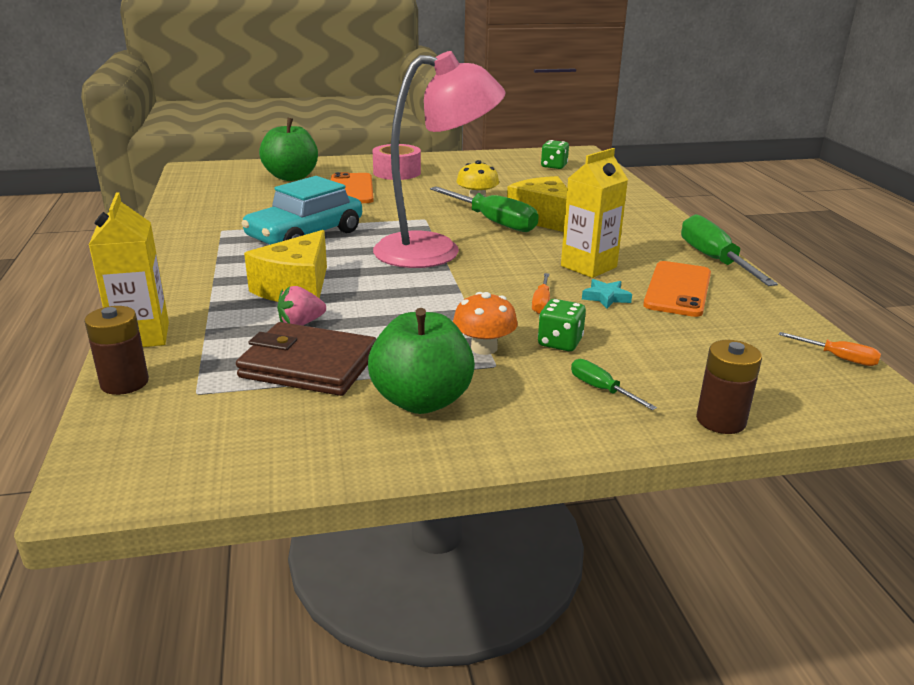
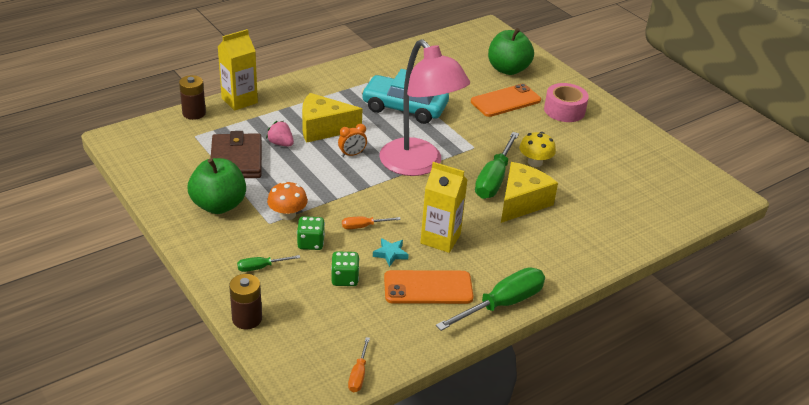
camera: 65 degrees right, 10 degrees up
green dice [541,140,569,169] -> green dice moved to [331,252,360,286]
green screwdriver [571,359,657,410] -> green screwdriver turned 135 degrees counterclockwise [237,255,300,272]
none -> orange clock [338,124,367,157]

